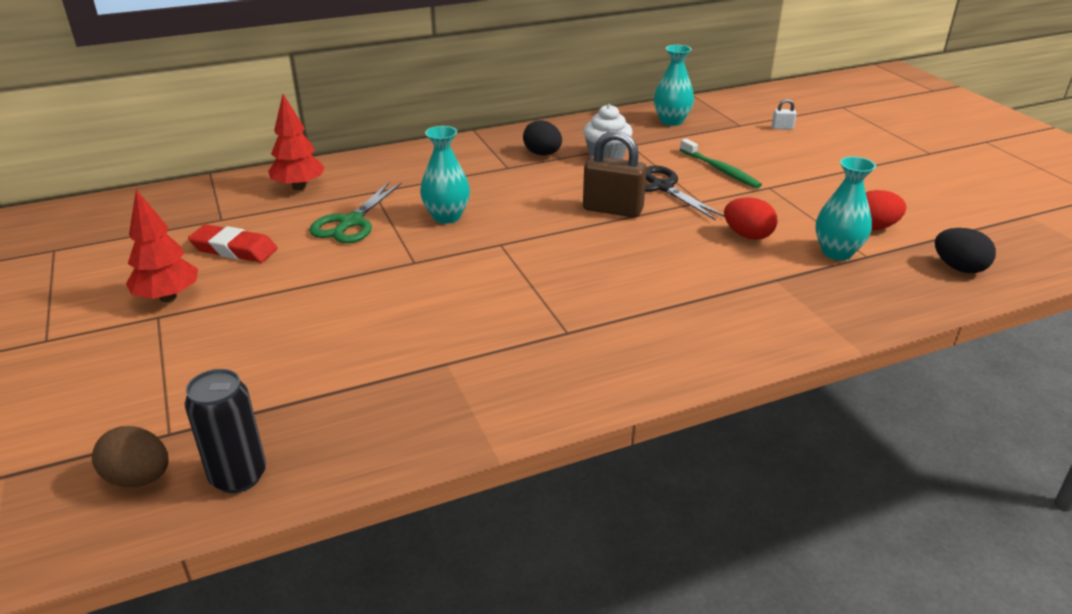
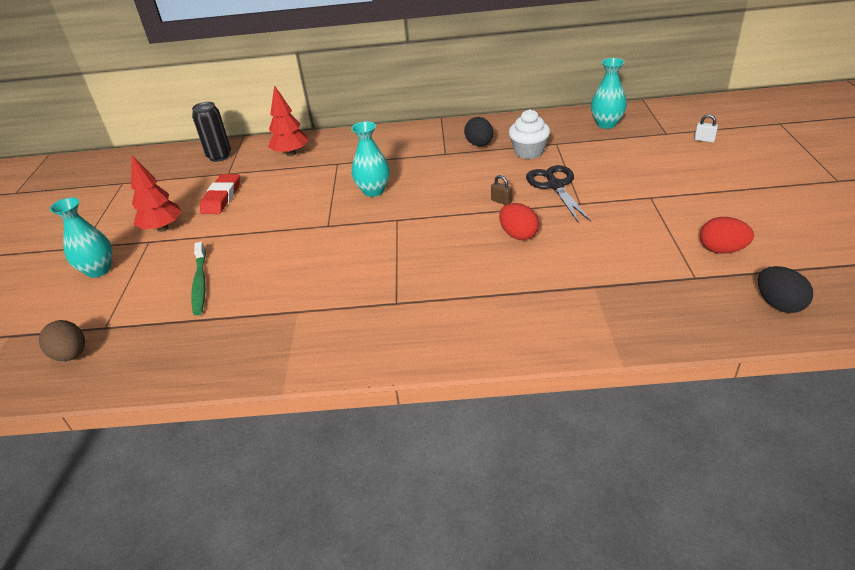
camera: 25 degrees right, 5 degrees up
black can [185,369,266,493] -> black can moved to [192,102,231,162]
red eraser [188,224,278,263] -> red eraser turned 60 degrees clockwise [200,174,240,214]
green scissors [309,182,402,243] -> none
brown padlock [583,131,647,218] -> brown padlock [491,175,512,205], size x0.43
green toothbrush [680,139,762,189] -> green toothbrush moved to [191,242,206,315]
red egg [724,198,777,240] -> red egg moved to [499,203,539,240]
turquoise vase [815,157,876,260] -> turquoise vase moved to [50,197,112,278]

